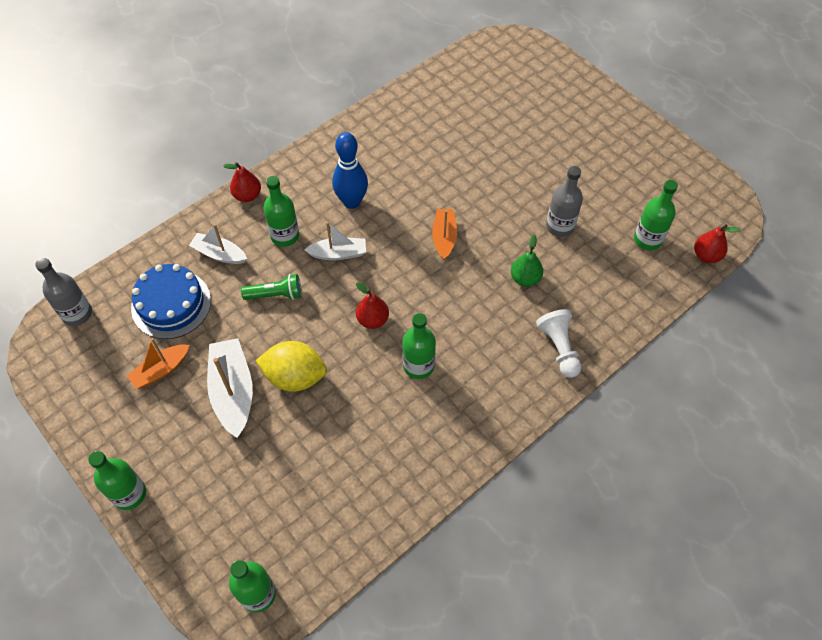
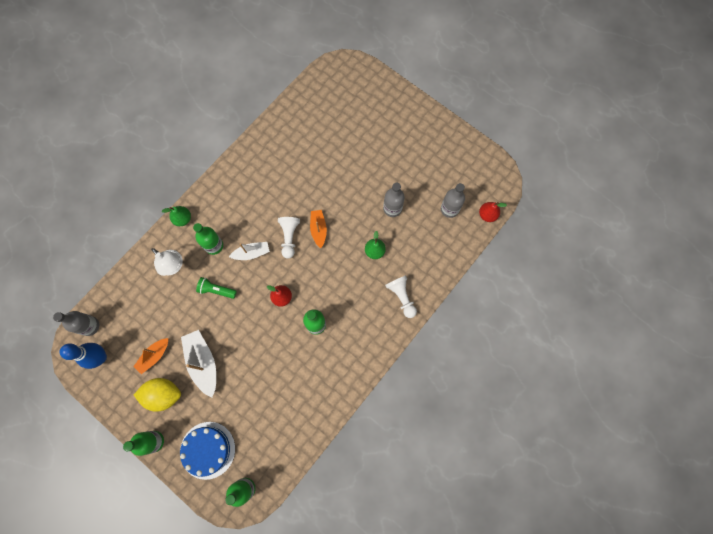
camera: 10 degrees left, 15 degrees up
blue cake [131,264,211,339] -> blue cake moved to [180,422,235,480]
white boat [189,224,247,264] -> white lamp [151,248,183,276]
red pear [223,162,261,202] -> green pear [162,206,191,226]
green flashlight [241,274,301,300] -> green flashlight turned 150 degrees counterclockwise [196,277,237,299]
yellow lemon [255,341,327,392] -> yellow lemon moved to [134,378,181,412]
blue bowling pin [332,132,368,209] -> blue bowling pin moved to [60,343,107,369]
green bottle [634,180,678,251] -> grey bottle [441,183,465,218]
none -> white pawn [278,217,300,259]

